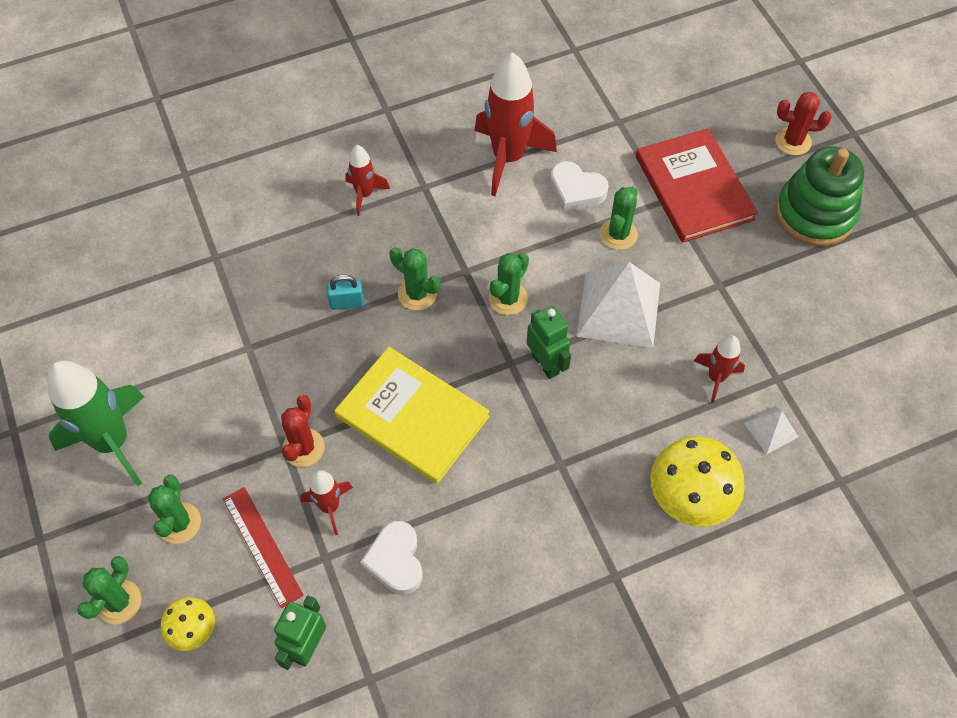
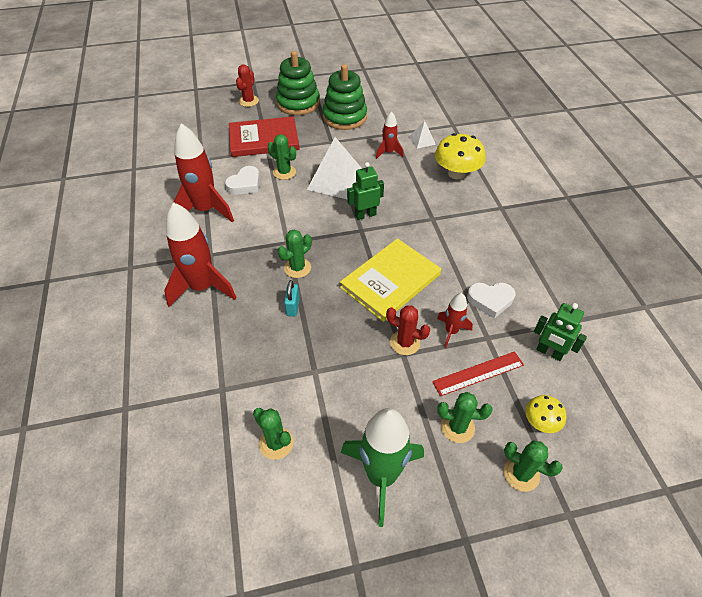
camera: 80 degrees left, 10 degrees down
red rocket [345,145,390,216] -> red rocket [164,202,237,307], size x1.93
green cactus [489,253,529,315] -> green cactus moved to [253,408,294,460]
none -> green stacking toy [322,64,367,130]

